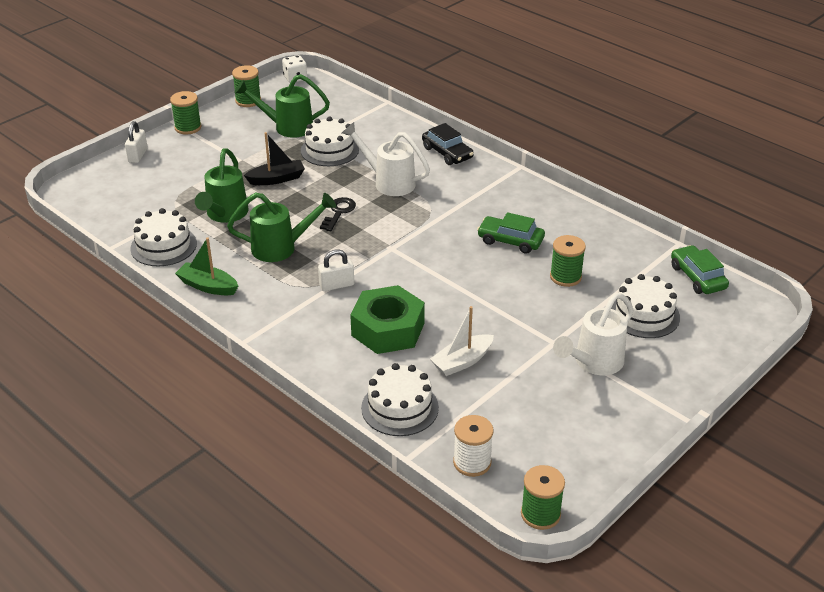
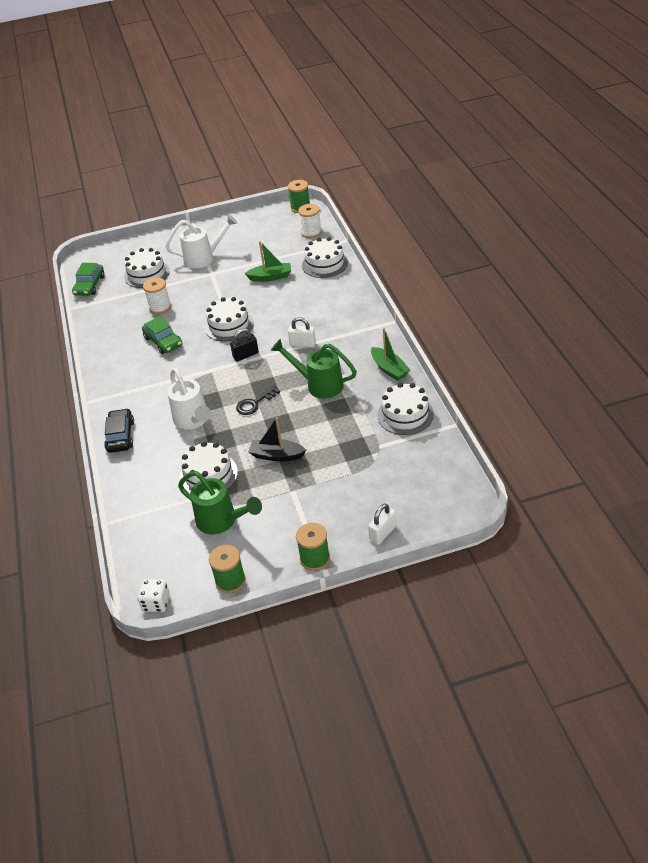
camera: 145 degrees left, 5 degrees up
green watering can [195,148,248,223] -> none
green nut [350,285,425,354] -> none
white boat [430,306,494,376] -> green boat [245,241,291,282]
green spool [550,235,586,287] -> white spool [143,278,171,314]
none -> white cake [205,297,254,341]
none -> black padlock [230,328,259,361]

